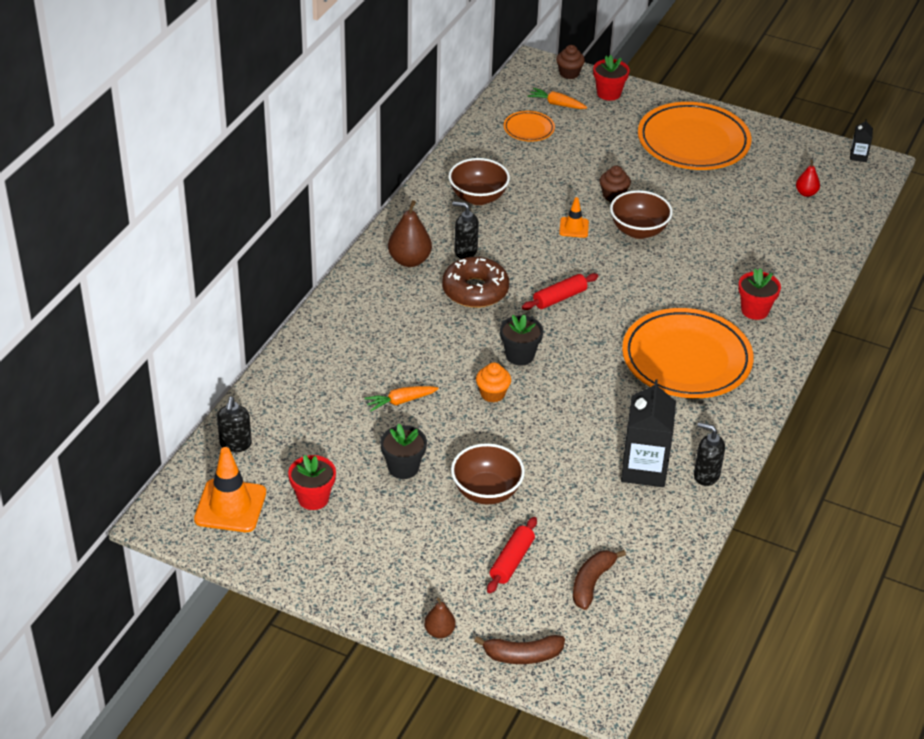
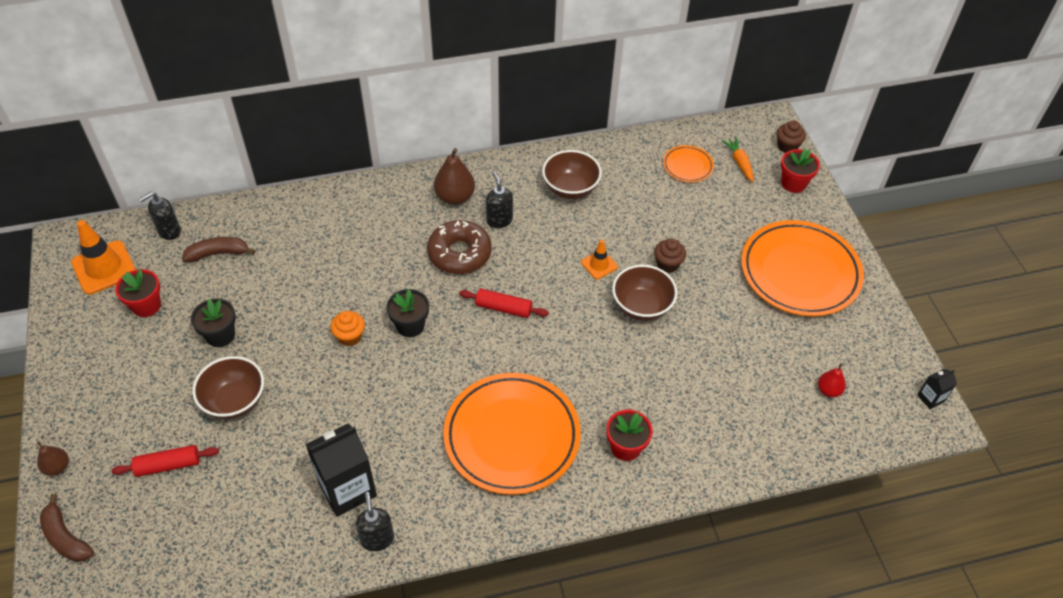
camera: 50 degrees right, 10 degrees up
orange carrot [364,386,439,411] -> none
brown banana [573,550,626,610] -> brown banana moved to [182,237,255,262]

